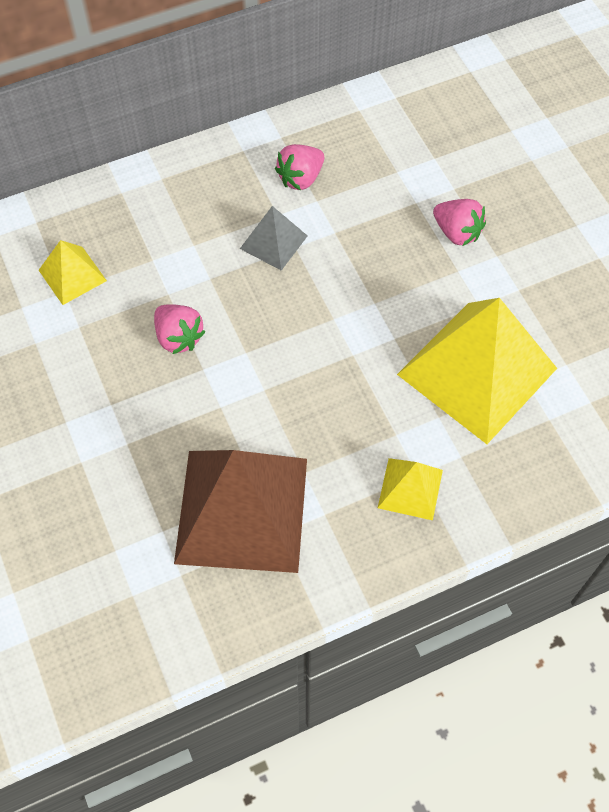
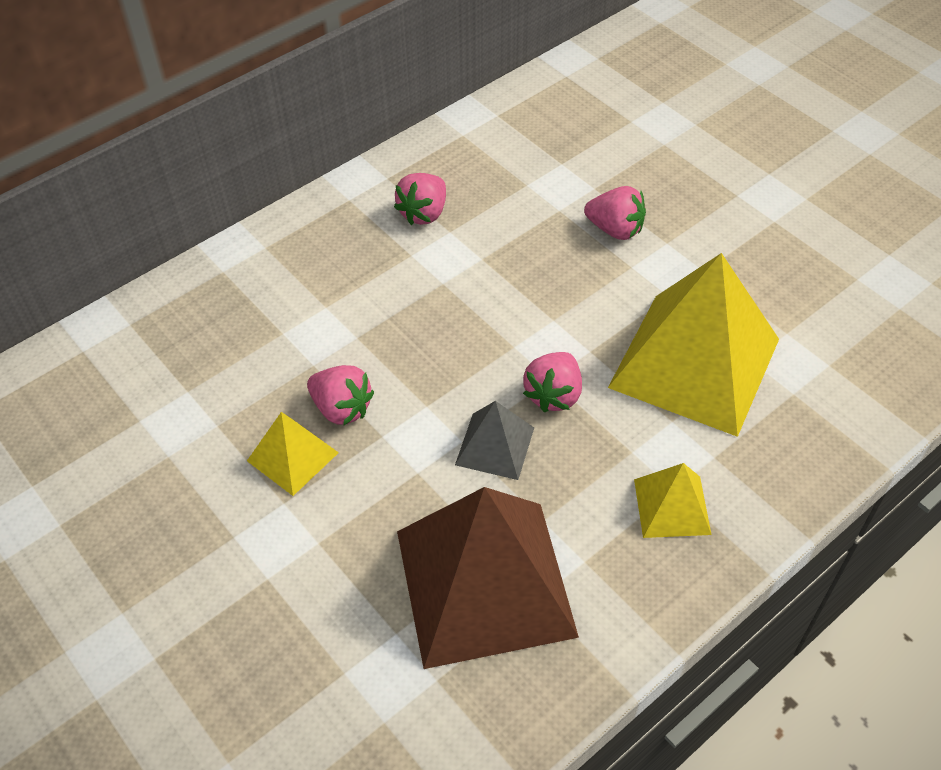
camera: 15 degrees left, 10 degrees down
yellow pyramid [39,240,107,305] -> yellow pyramid moved to [247,412,339,496]
grey pyramid [240,206,307,270] -> grey pyramid moved to [455,401,534,480]
none -> pink strawberry [523,352,582,412]

